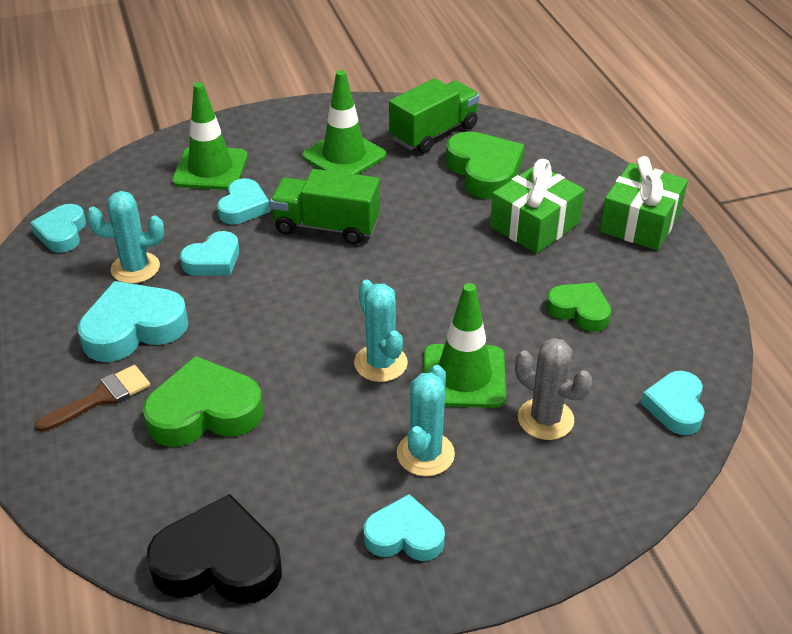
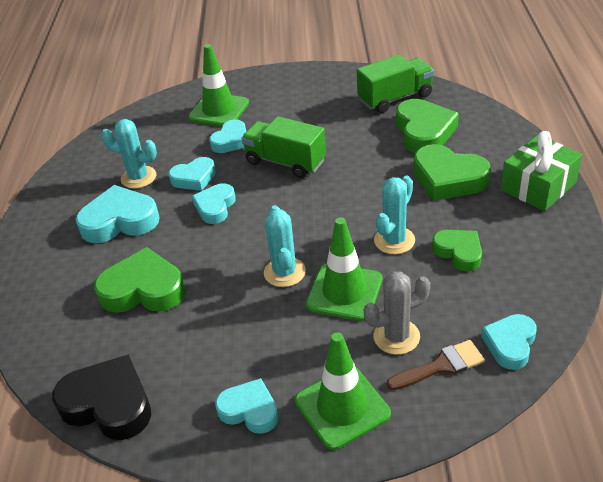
camera: 20 degrees right, 0 degrees up
turquoise heart [30,204,86,253] -> turquoise heart moved to [192,183,236,224]
brown brush [35,365,150,432] -> brown brush moved to [387,340,485,390]
green traffic cone [302,70,386,175] -> green traffic cone moved to [295,332,391,450]
turquoise cactus [397,365,455,476] -> turquoise cactus moved to [374,176,415,254]
green gift [490,159,585,254] -> green heart [414,144,491,201]
grey cactus [515,338,592,440] -> grey cactus turned 75 degrees counterclockwise [364,271,430,355]

